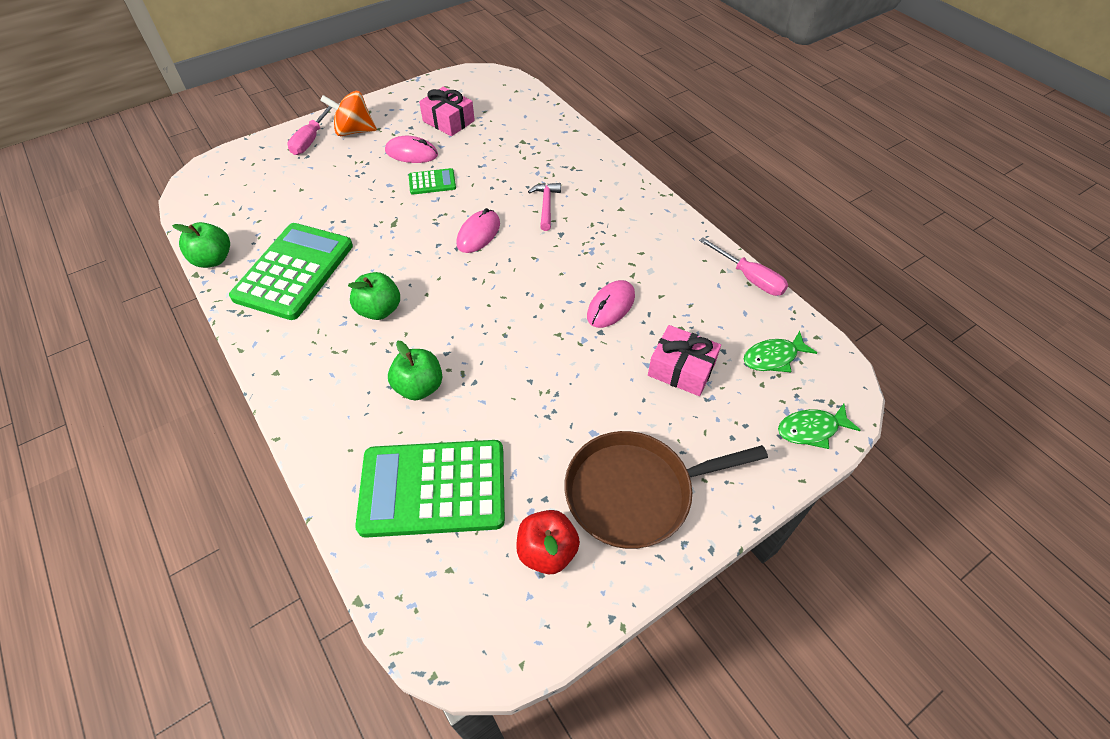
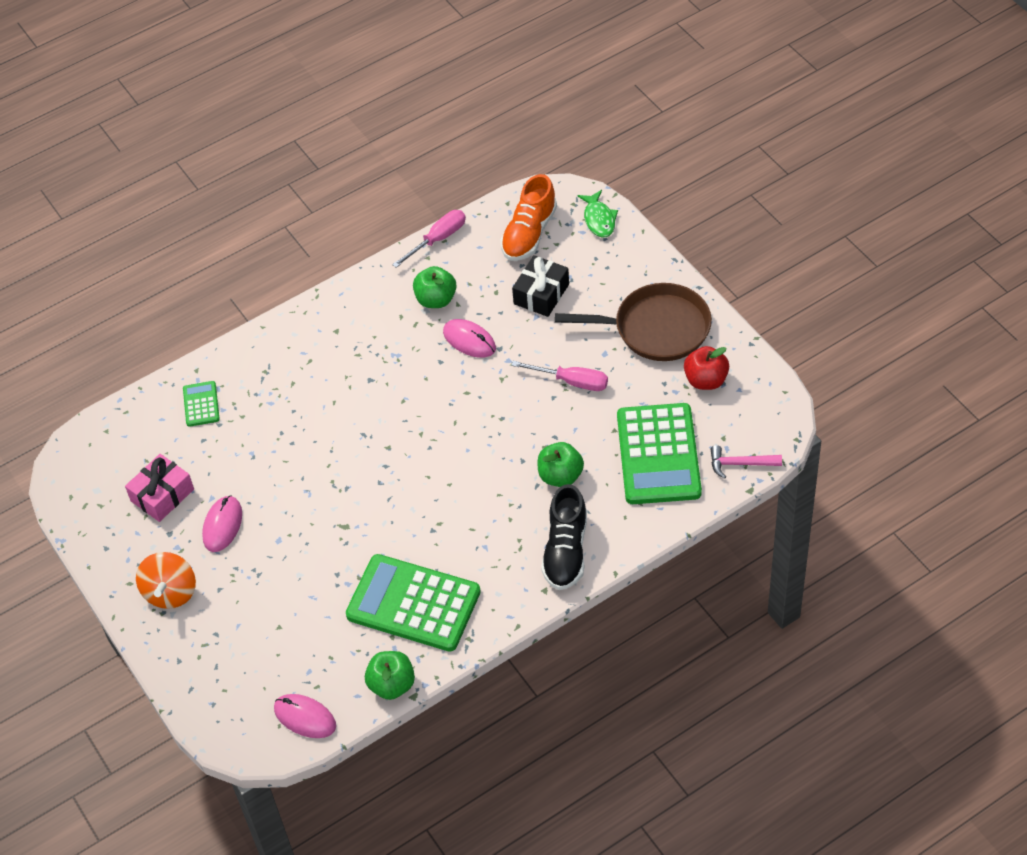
camera: 85 degrees left, 0 degrees up
pink screwdriver [287,106,332,155] -> pink screwdriver moved to [511,361,608,391]
green apple [348,272,400,320] -> green apple moved to [413,266,456,308]
green calculator [409,168,456,195] -> green calculator moved to [183,381,220,427]
pink mouse [457,208,500,253] -> pink mouse moved to [274,694,336,738]
pink hammer [528,183,561,231] -> pink hammer moved to [711,445,782,479]
brown pan [565,431,768,549] -> brown pan turned 75 degrees counterclockwise [555,283,712,361]
pink gift [648,325,721,396] -> black gift [512,255,569,317]
green fish [744,331,817,372] -> orange shoe [501,174,557,261]
none -> black shoe [541,484,587,590]

